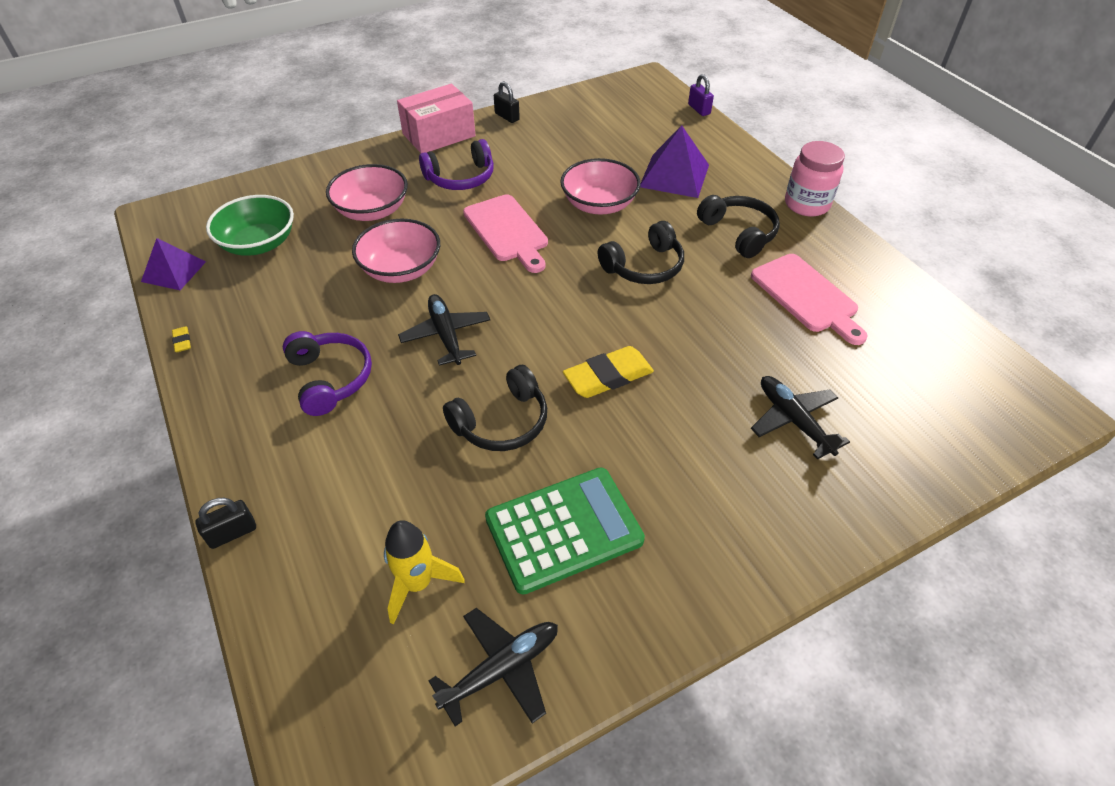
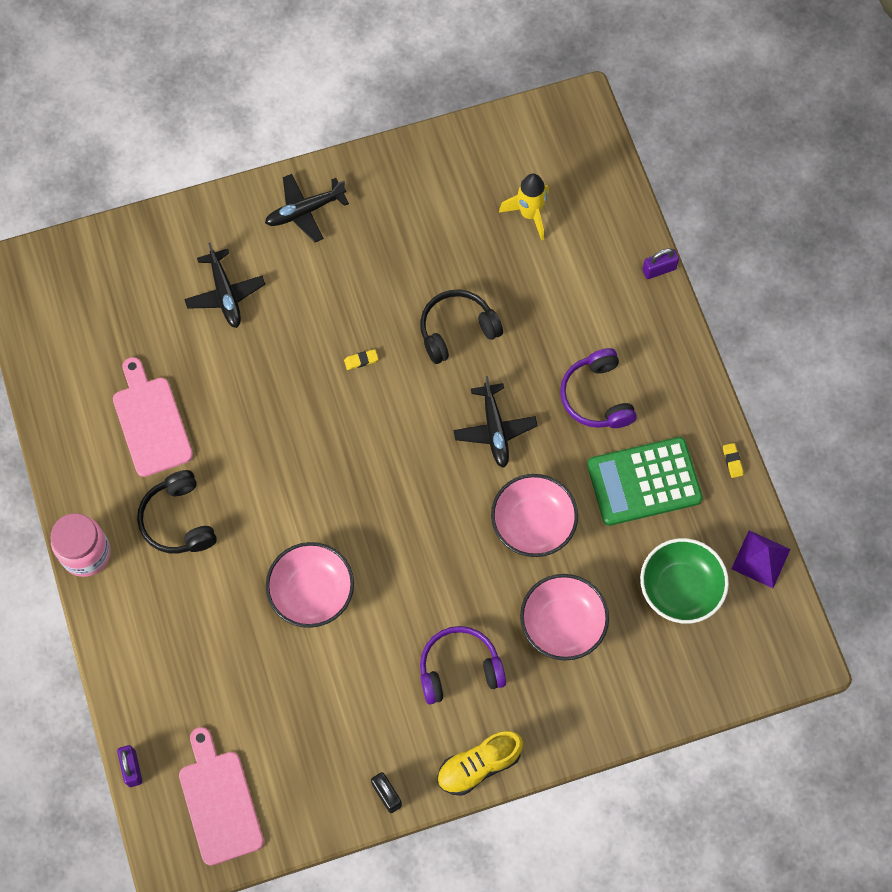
camera: 170 degrees left, 20 degrees up
black padlock [195,498,256,549] -> purple padlock [642,248,679,279]
pink box [397,84,476,153] -> yellow shoe [437,731,523,796]
black plane [428,608,558,726] -> black plane moved to [265,174,349,243]
pink cutting board [463,195,548,273] -> pink cutting board moved to [179,727,264,866]
green calculator [485,468,645,595] -> green calculator moved to [587,437,703,526]
yellow eraser [563,346,654,398] -> yellow eraser [344,349,378,370], size x0.44
black headphones [598,221,684,284] -> none
purple pyramid [640,125,709,198] -> none

